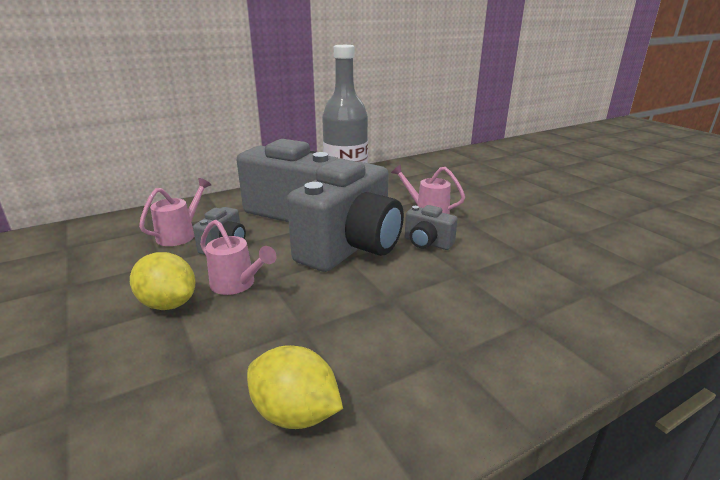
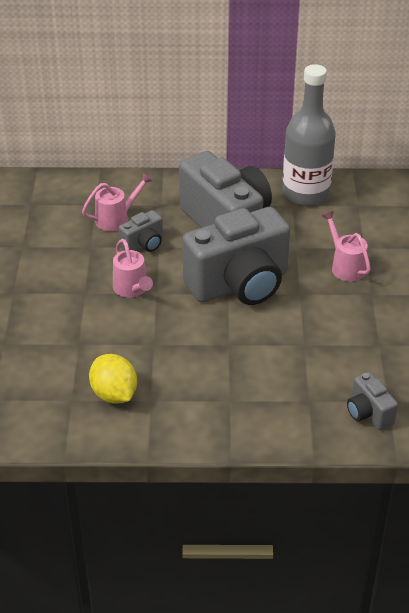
camera: 30 degrees right, 15 degrees up
yellow lemon [130,252,195,310] -> none
grey camera [405,205,458,250] -> grey camera moved to [347,372,398,430]

